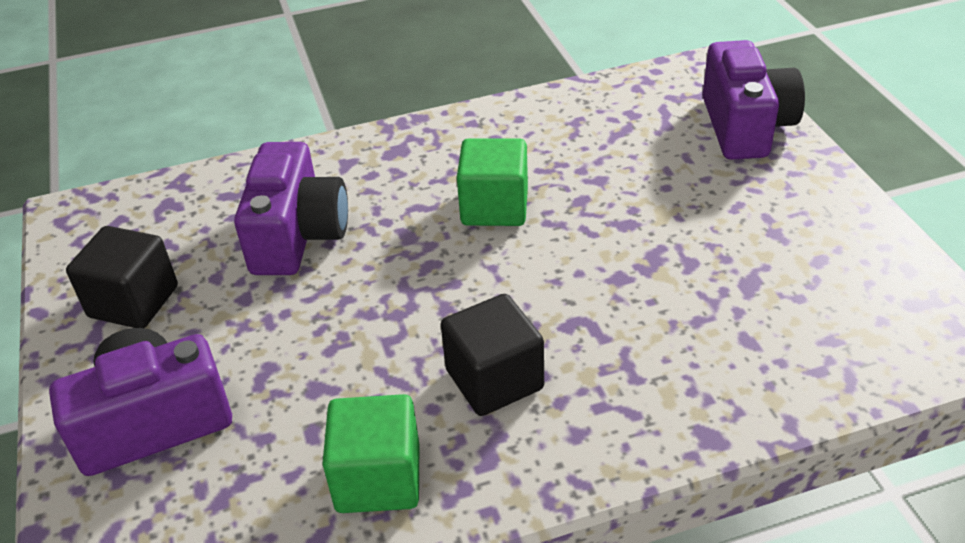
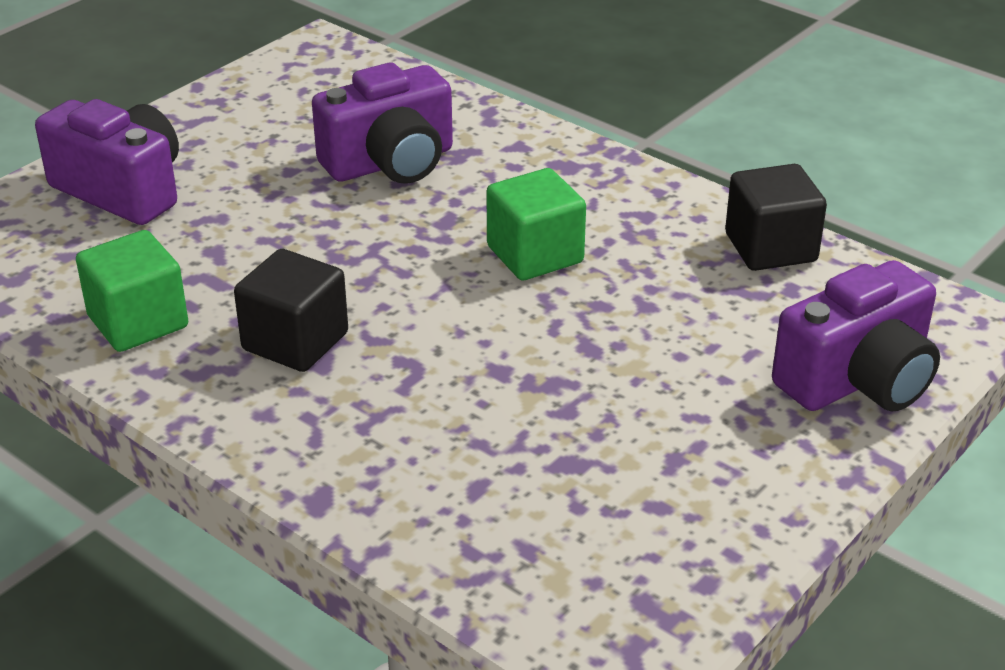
camera: 55 degrees right, 5 degrees down
black cube [66,226,178,328] -> black cube moved to [725,164,827,271]

